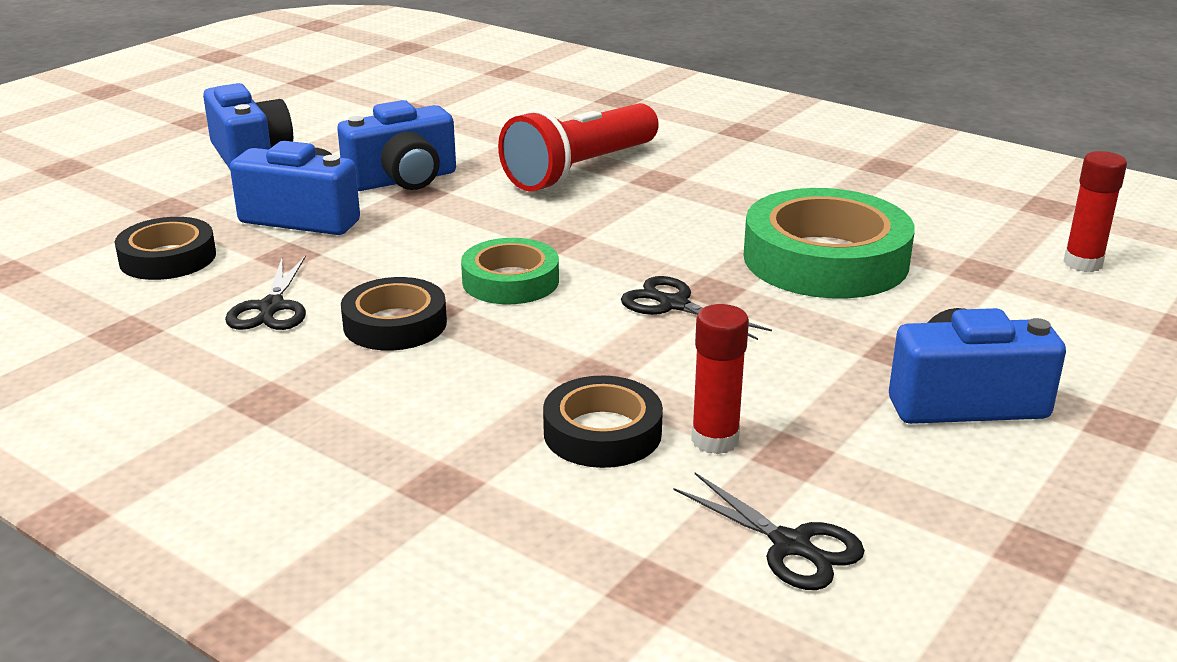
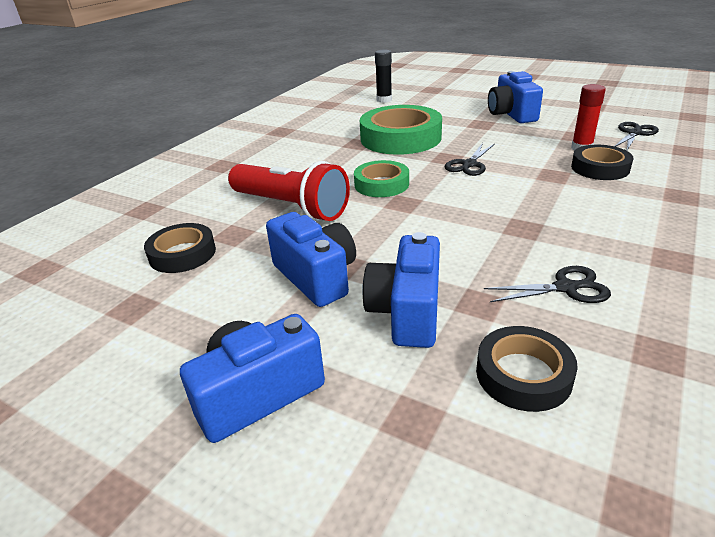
camera: 95 degrees left, 5 degrees up
black tape [341,277,447,351] -> black tape moved to [144,223,216,273]
green tape [461,238,559,304] -> green tape moved to [354,160,409,197]
red glue stick [1063,151,1127,272] -> black glue stick [375,49,392,103]

